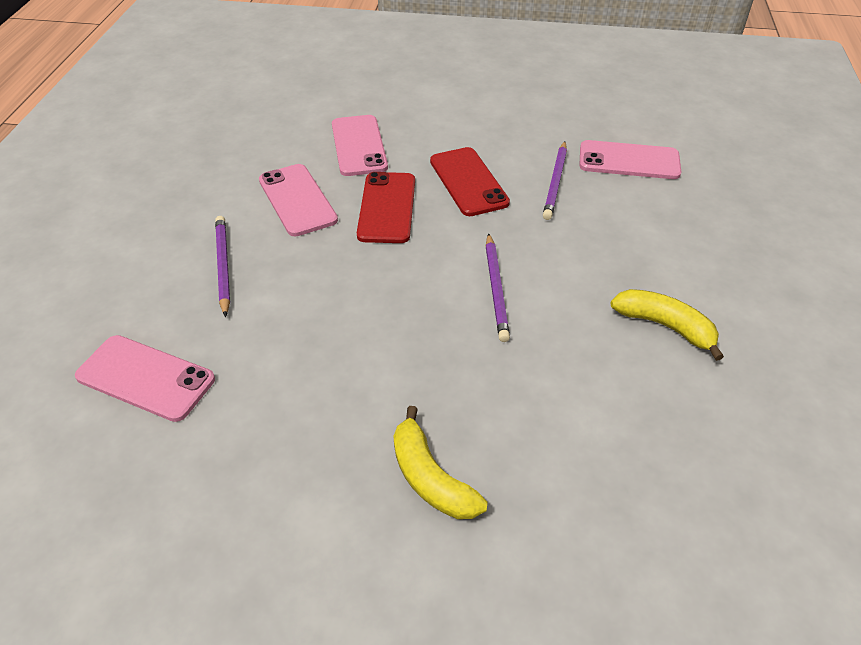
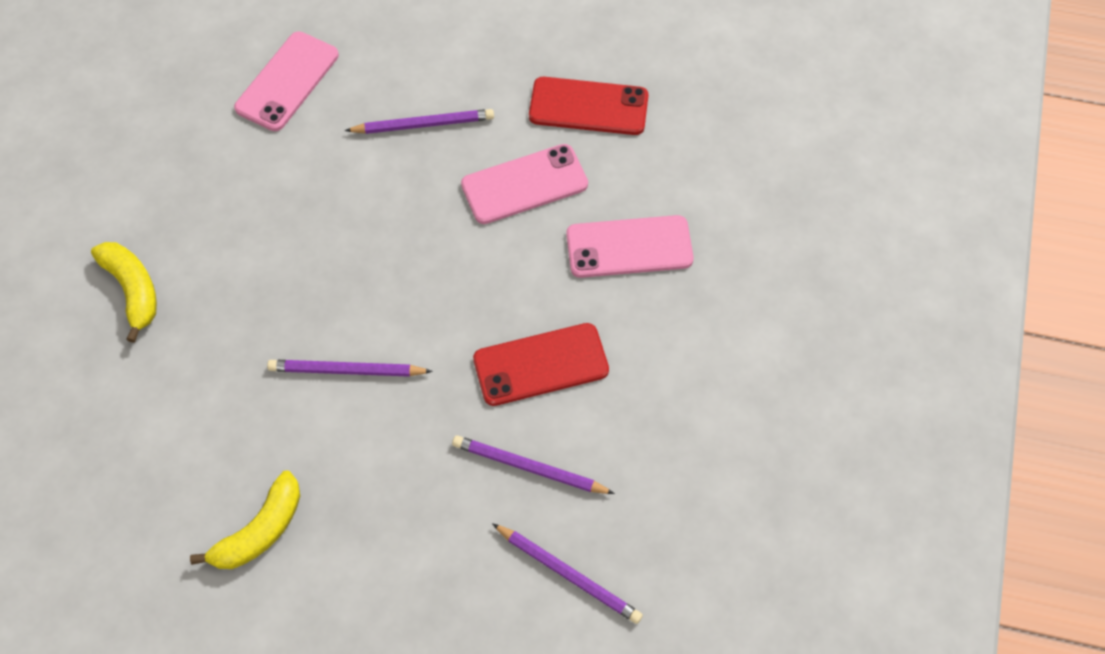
camera: 95 degrees right, 15 degrees up
red phone [357,172,415,243] -> red phone moved to [529,77,648,135]
yellow banana [394,406,488,519] -> yellow banana turned 90 degrees clockwise [91,242,157,343]
pink phone [579,140,681,179] -> purple pencil [492,523,643,624]

